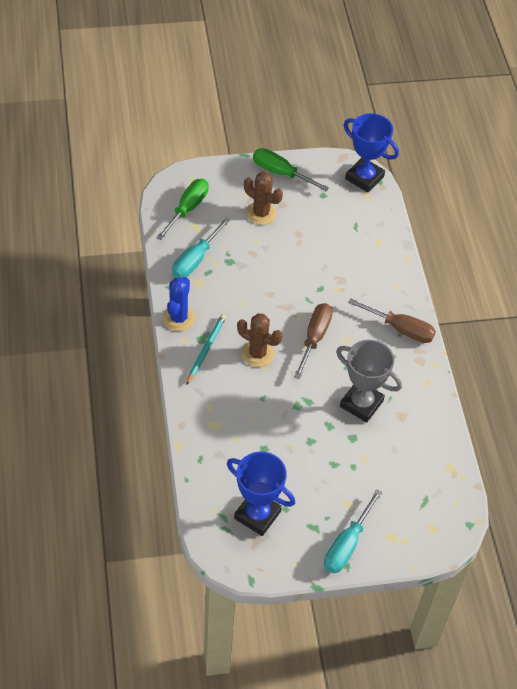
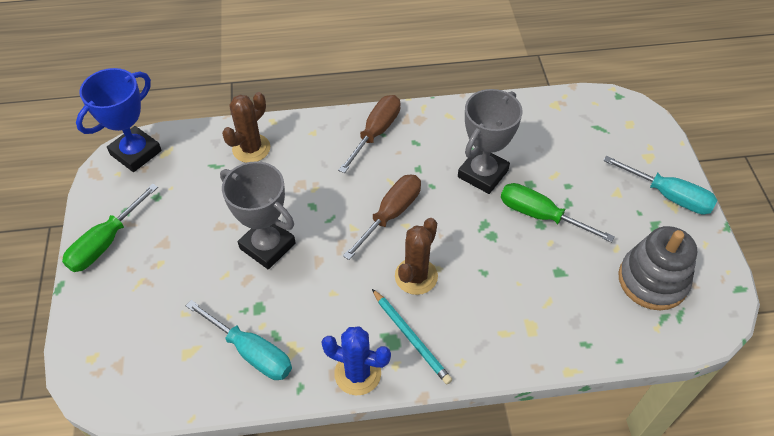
camera: 85 degrees left, 0 degrees up
green screwdriver [156,179,209,240] -> green screwdriver moved to [501,183,615,243]
turquoise pencil [186,314,226,385] -> turquoise pencil turned 150 degrees counterclockwise [372,289,452,385]
blue trophy [227,451,295,536] -> grey stacking toy [618,226,697,310]
brown cactus [244,172,283,225] -> brown cactus moved to [222,92,270,163]
brown screwdriver [294,303,333,379] -> brown screwdriver turned 105 degrees clockwise [343,175,421,260]
none -> grey trophy [220,161,296,269]

